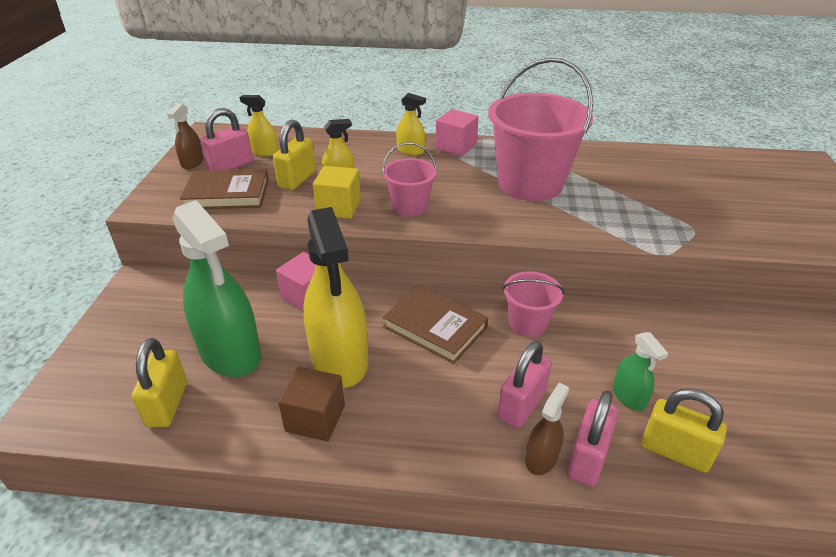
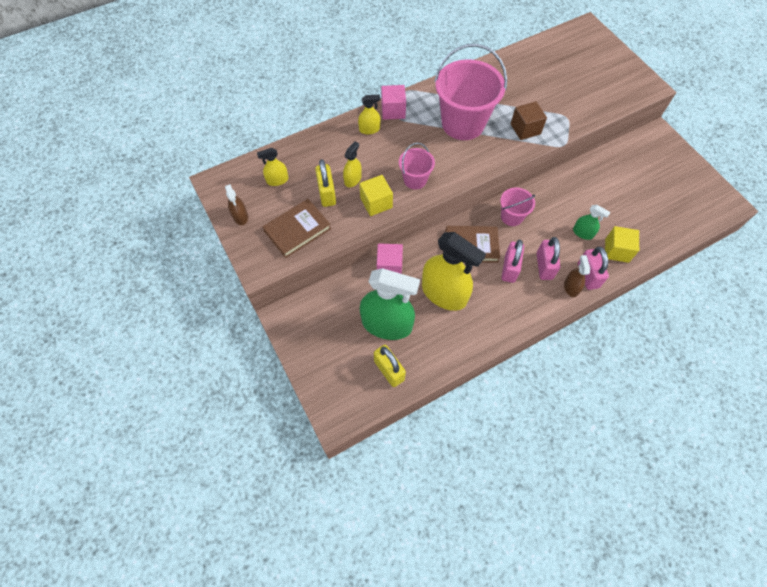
camera: 35 degrees left, 25 degrees up
pink padlock [200,108,253,170] -> pink padlock moved to [501,240,524,283]
brown cube [278,367,345,441] -> brown cube moved to [511,101,547,140]
yellow padlock [642,388,727,473] -> yellow cube [605,226,639,263]

